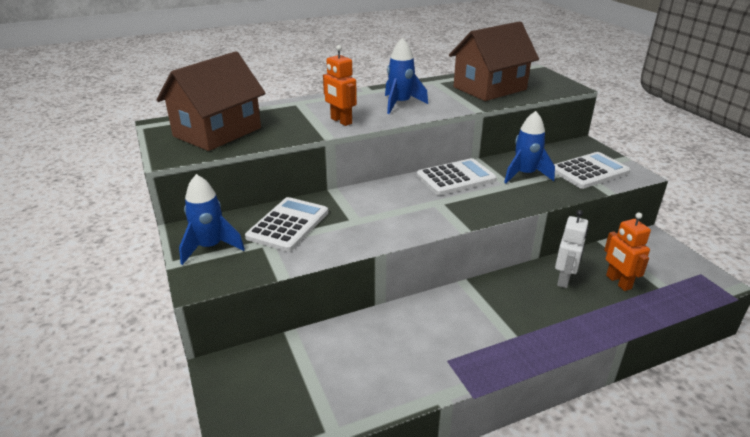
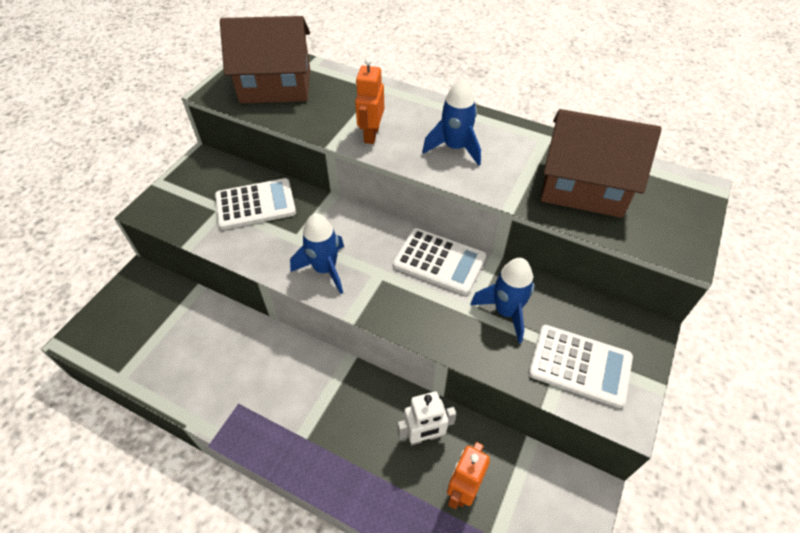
camera: 50 degrees right, 20 degrees up
blue rocket [179,174,245,265] -> blue rocket moved to [290,214,344,294]

